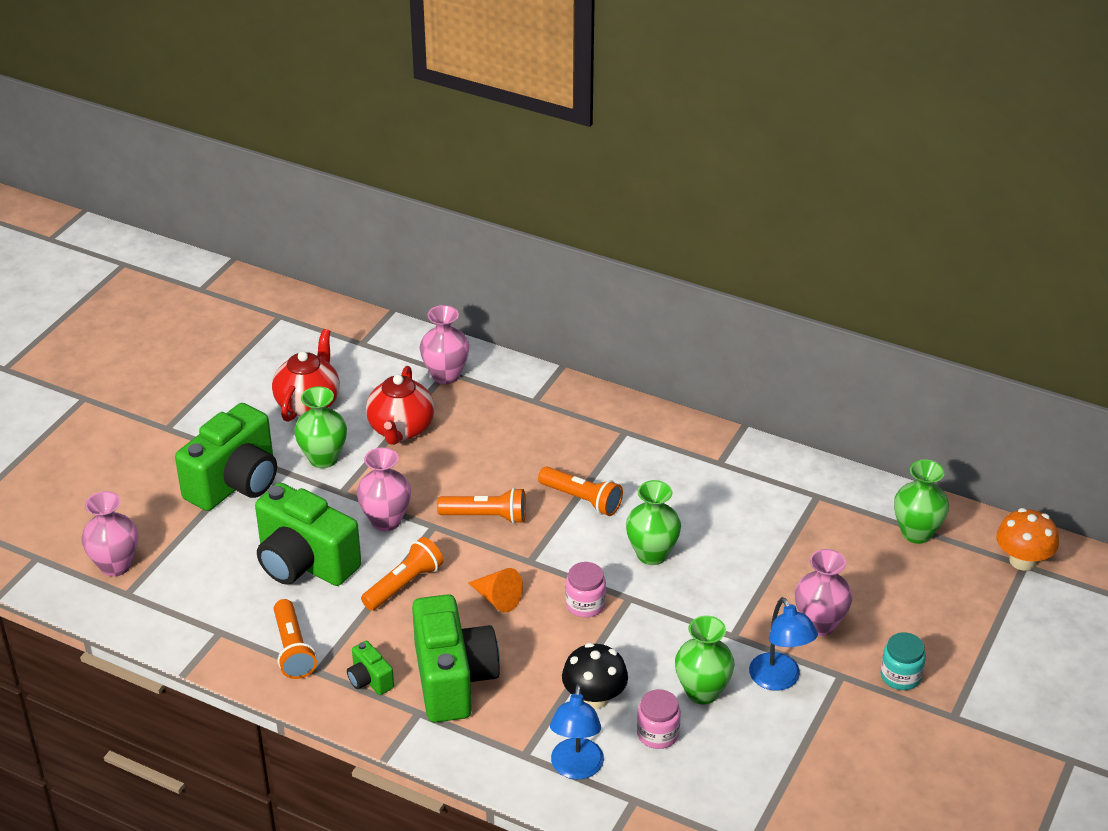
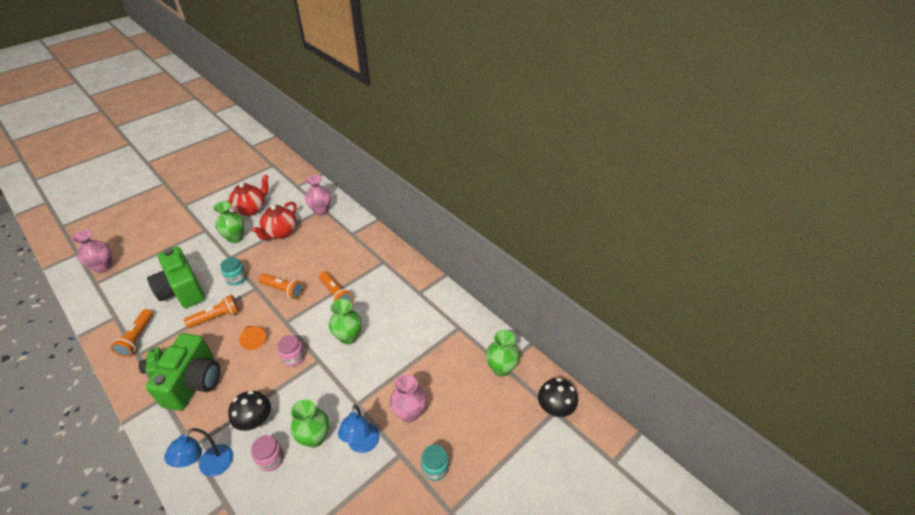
camera: 20 degrees right, 5 degrees up
green camera [175,403,277,511] -> none
pink vase [357,447,411,531] -> turquoise jar [221,257,247,285]
orange mushroom [996,508,1059,570] -> black mushroom [538,378,578,417]

